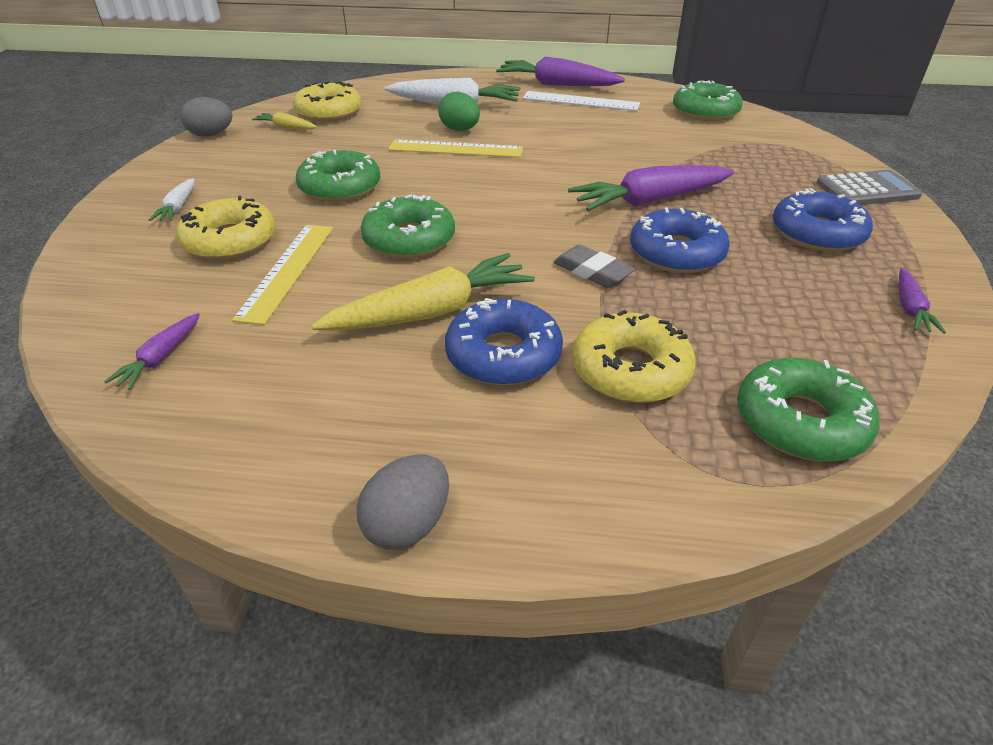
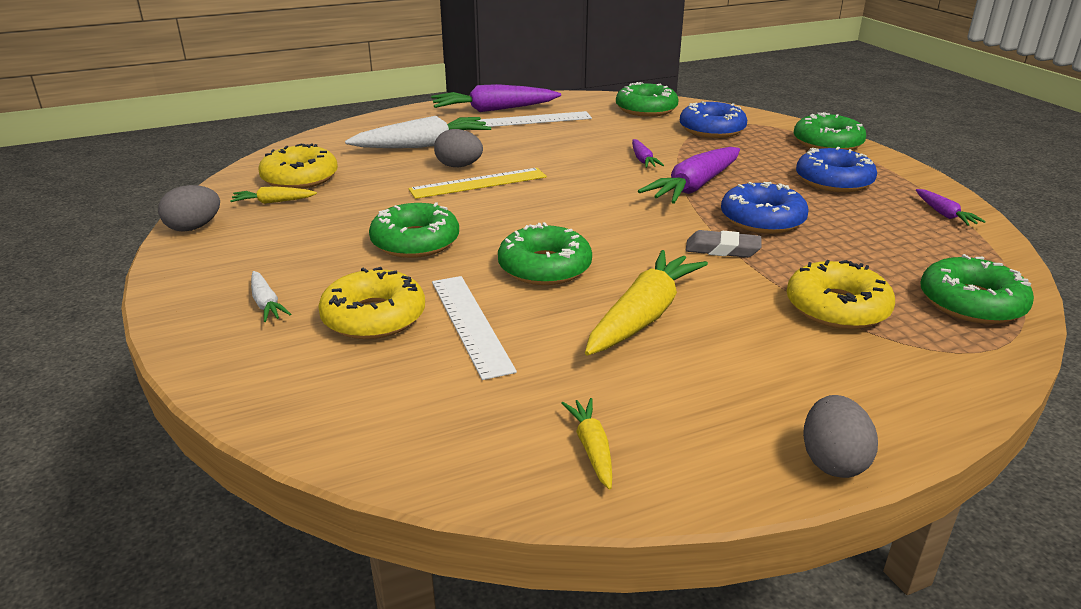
camera: 30 degrees left, 10 degrees down
purple carrot [104,313,200,390] -> purple carrot moved to [632,139,664,168]
yellow ruler [232,225,333,325] -> white ruler [432,276,517,380]
green egg [438,92,480,131] -> grey egg [434,129,483,167]
blue donut [445,298,563,386] -> blue donut moved to [680,101,747,138]
grey calculator [816,170,922,205] -> green donut [794,112,866,150]
none -> yellow carrot [561,398,612,490]

